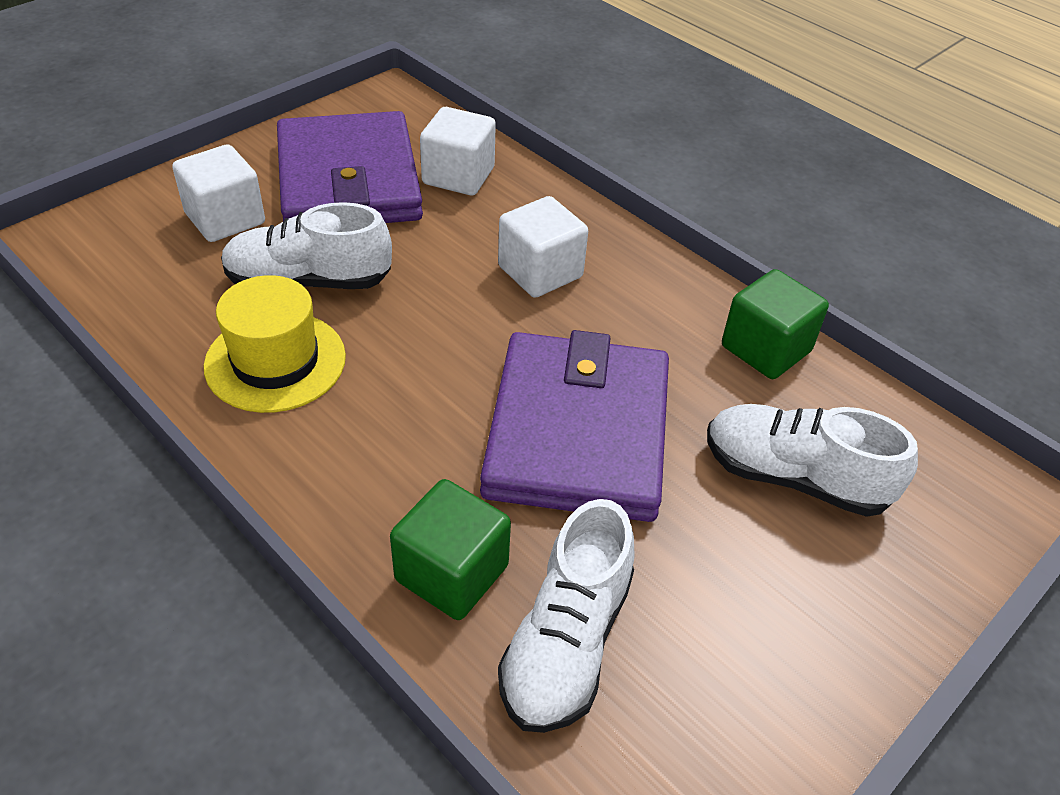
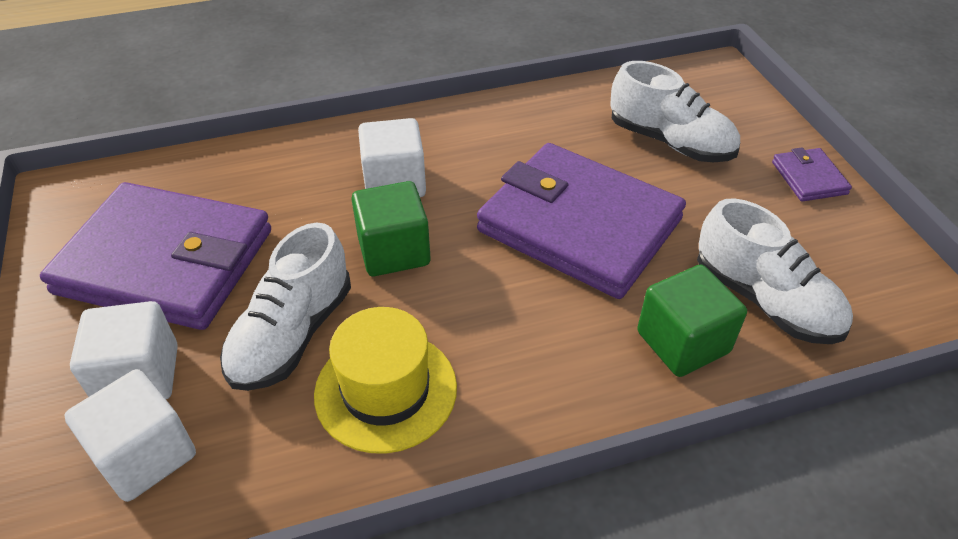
camera: 60 degrees left, 0 degrees up
white cube [420,107,496,195] -> white cube moved to [64,369,196,502]
white shoe [707,404,918,517] -> white shoe turned 105 degrees counterclockwise [610,61,740,162]
green cube [722,269,829,379] -> green cube moved to [352,181,431,276]
none -> purple wallet [772,147,852,202]

